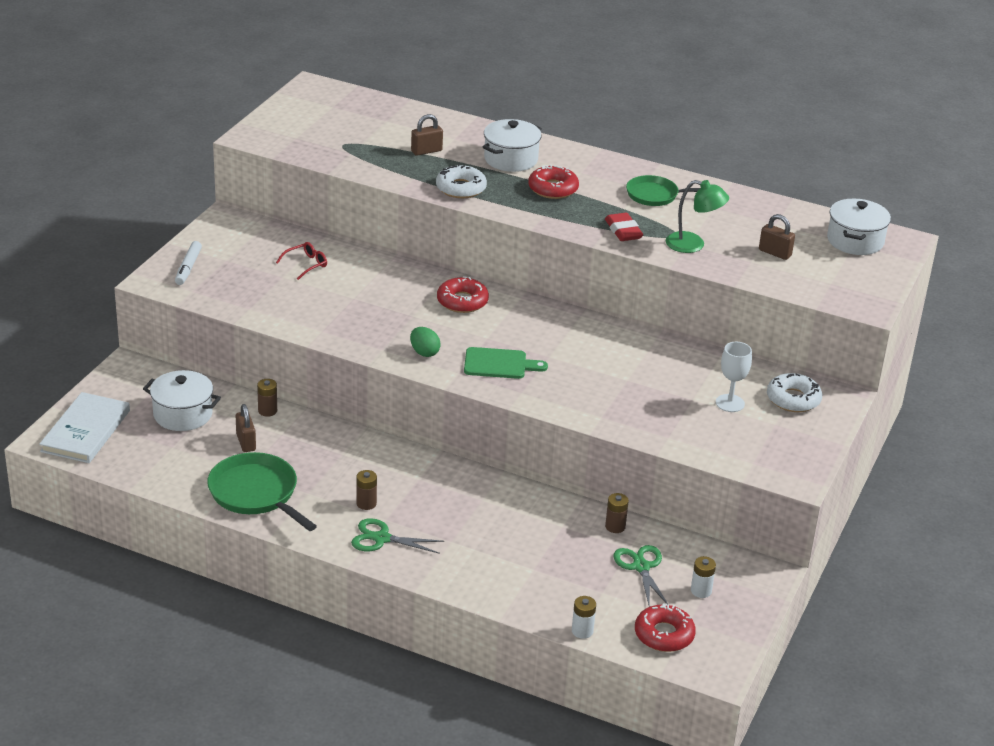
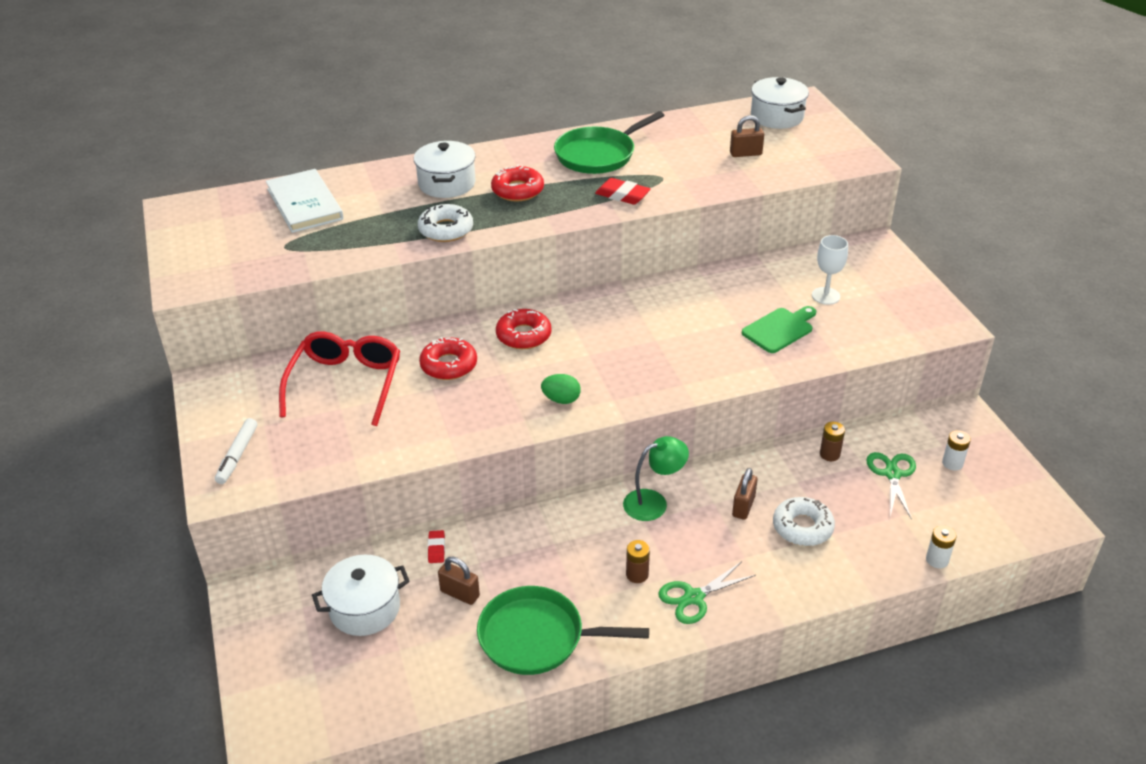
camera: 40 degrees left, 5 degrees up
white book [39,392,130,463] -> white book moved to [266,169,344,233]
white marker [175,241,202,285] -> white marker turned 45 degrees clockwise [215,418,257,484]
brown battery [257,379,277,417] -> red eraser [428,530,445,563]
red glasses [276,242,327,280] -> red glasses [279,331,400,426], size x2.20
brown padlock [411,114,443,156] -> brown padlock moved to [732,468,758,520]
green cutting board [464,347,548,379] -> green cutting board moved to [742,306,816,353]
green scissors [613,545,669,607] -> green scissors turned 60 degrees clockwise [866,452,916,520]
green pan [626,175,700,206] -> green pan [554,111,664,174], size x1.53
red donut [635,603,696,652] -> red donut moved to [419,337,477,380]
green lamp [666,180,729,253] -> green lamp moved to [623,436,689,521]
white donut [767,373,822,412] -> white donut moved to [773,497,835,546]

